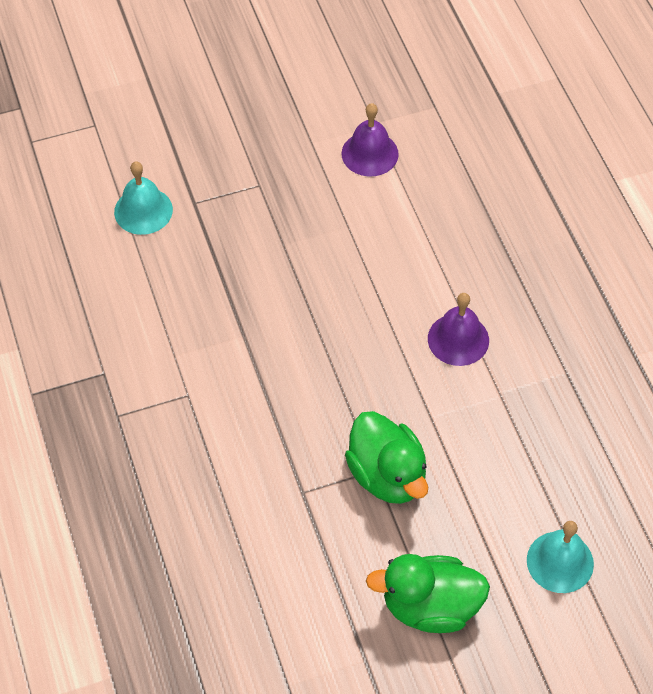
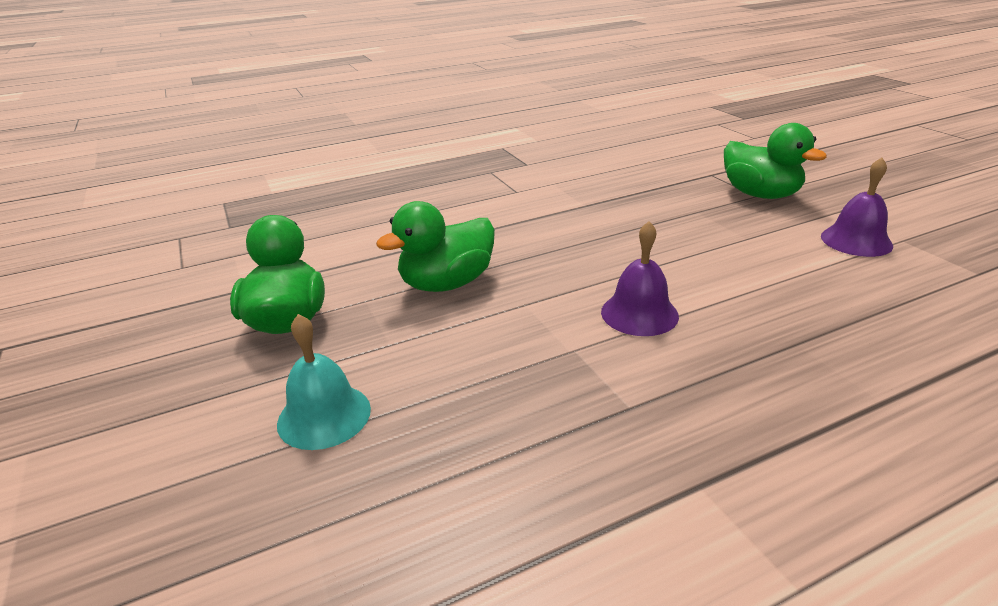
camera: 85 degrees right, 25 degrees down
turquoise bell [114,161,173,235] -> none
none -> green duck [724,123,827,199]

